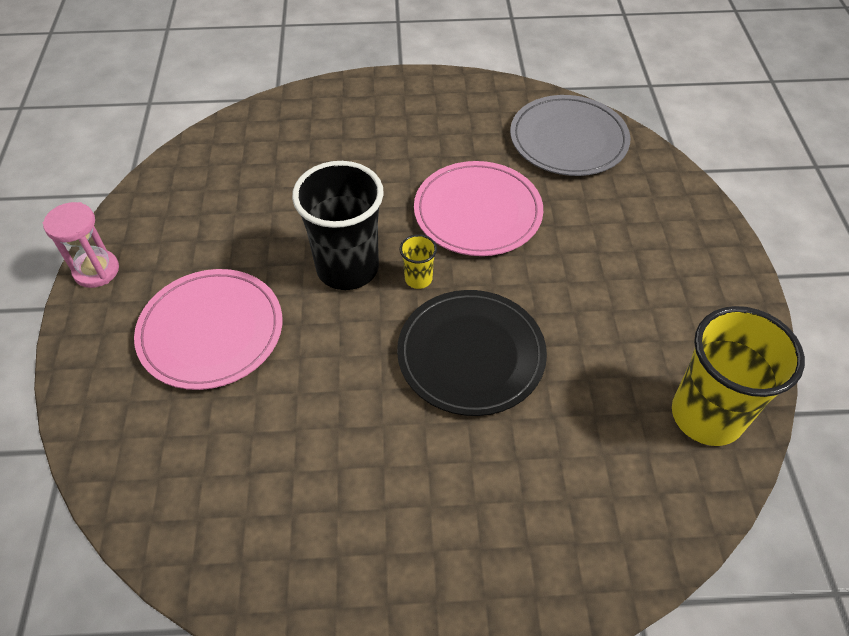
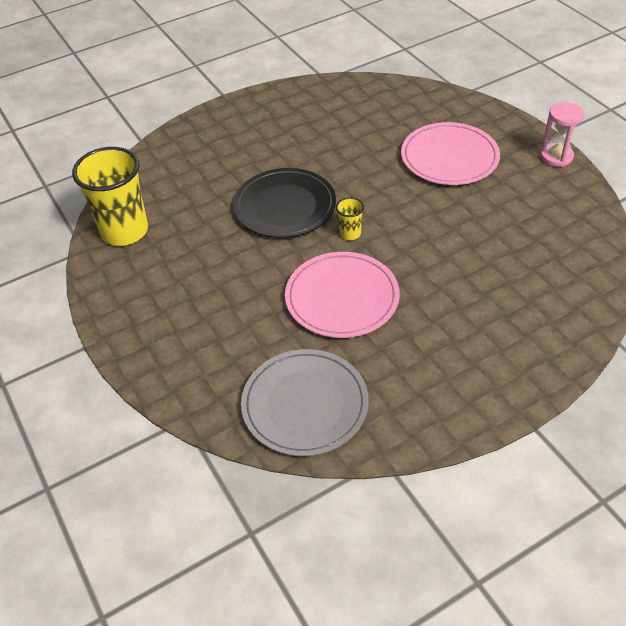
camera: 155 degrees right, 5 degrees down
black cup [292,161,384,290] -> none

